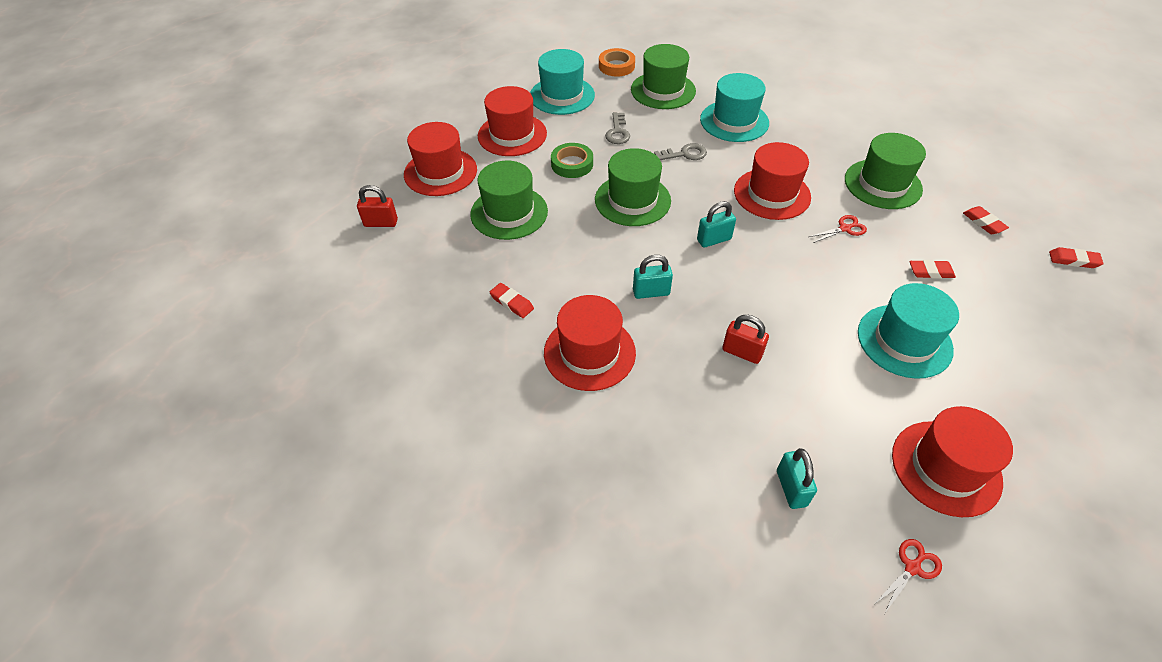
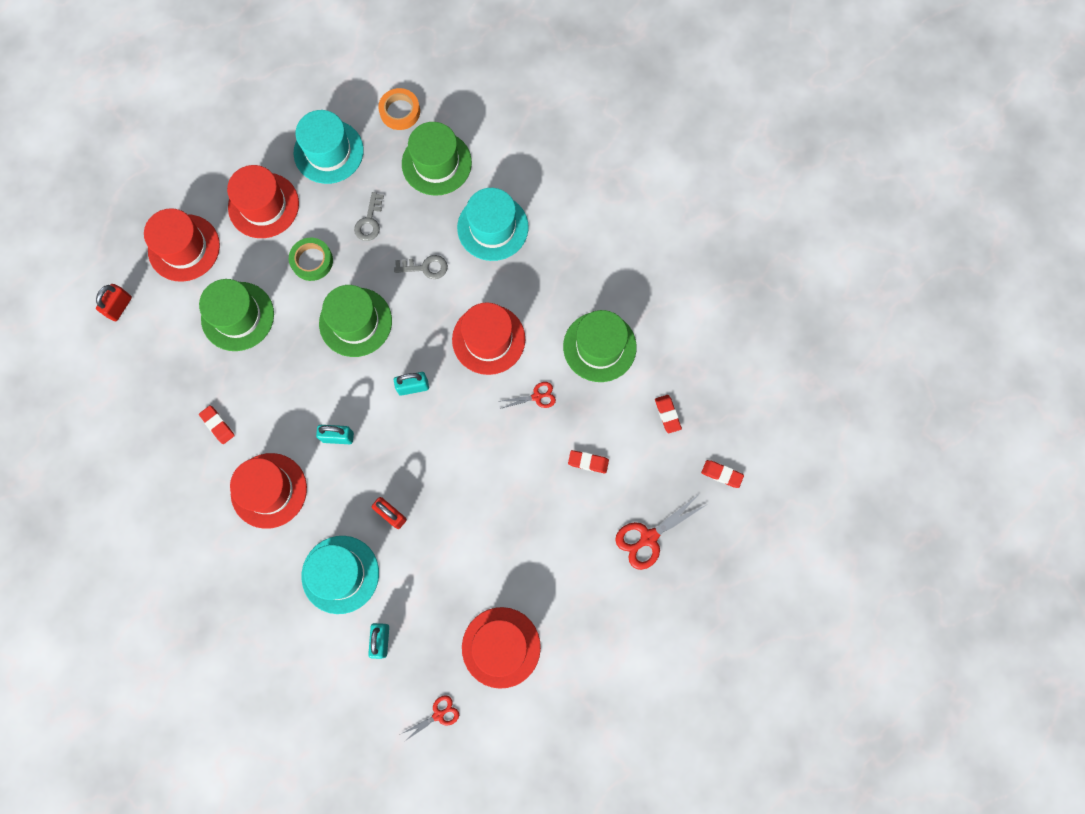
camera: 10 degrees right, 25 degrees up
red padlock [357,185,398,227] -> red padlock turned 75 degrees counterclockwise [96,284,132,321]
turquoise hat [858,283,959,379] -> turquoise hat moved to [302,536,379,614]
none -> red scissors [615,495,708,570]

